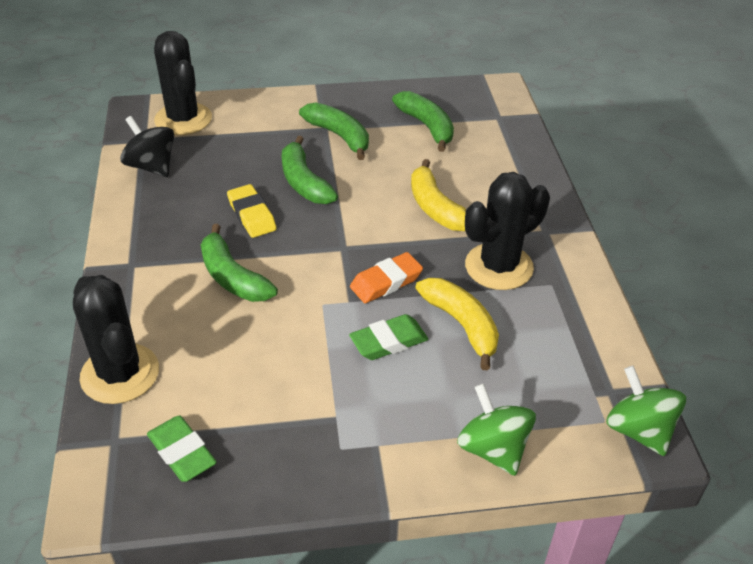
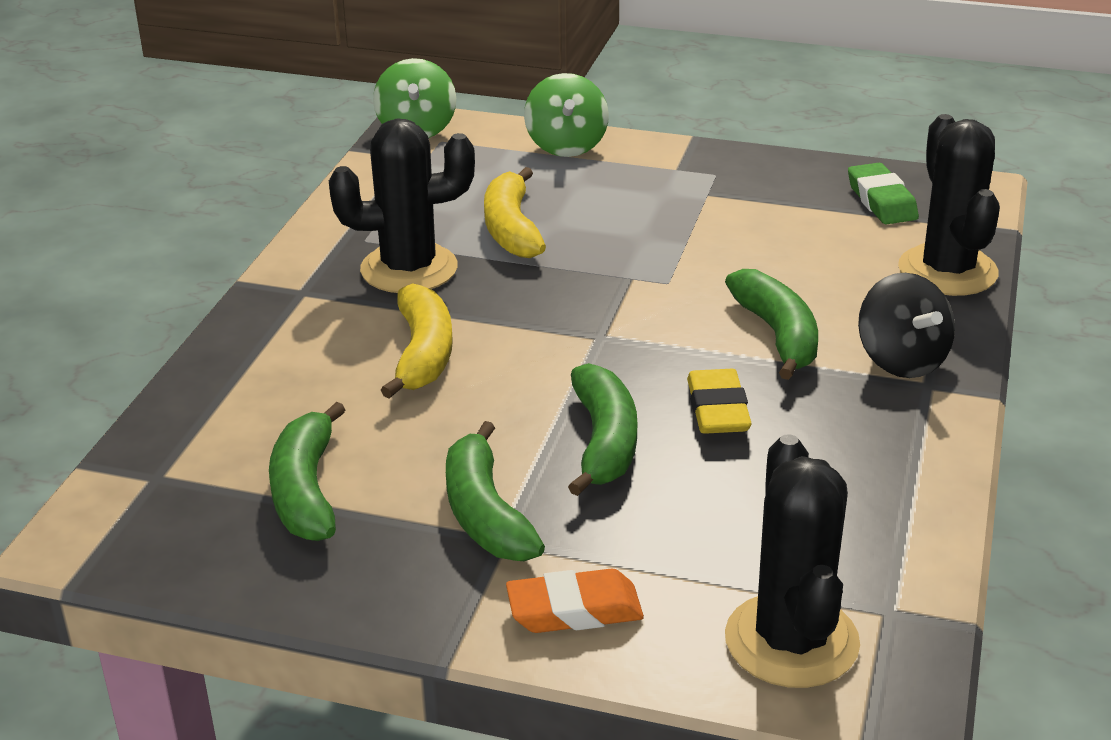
camera: 155 degrees left, 10 degrees down
black spinning top [120,116,174,177] -> black spinning top moved to [858,273,955,378]
green eraser [349,314,428,360] -> none
orange eraser [350,252,423,303] -> orange eraser moved to [506,569,644,633]

